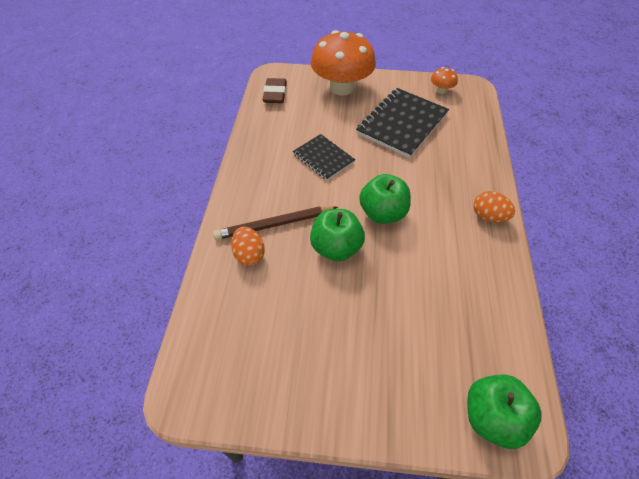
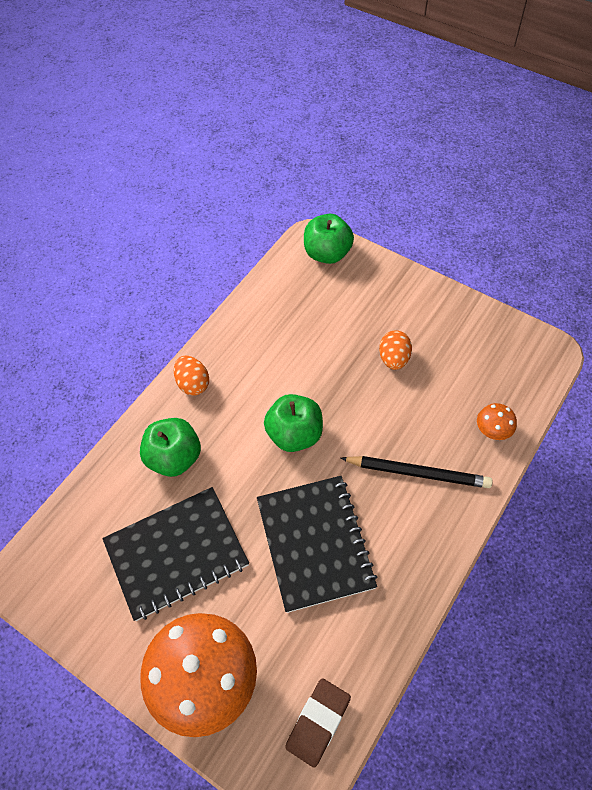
camera: 150 degrees left, 5 degrees up
brown pencil [213,206,338,240] -> black pencil [340,456,493,488]
orange egg [231,226,265,266] -> orange egg moved to [379,330,412,370]
black notebook [293,134,355,180] -> black notebook [257,476,377,613], size x1.69
green apple [310,209,365,261] -> green apple moved to [140,418,201,477]
orange mushroom [431,67,458,94] -> orange mushroom moved to [477,403,517,440]

